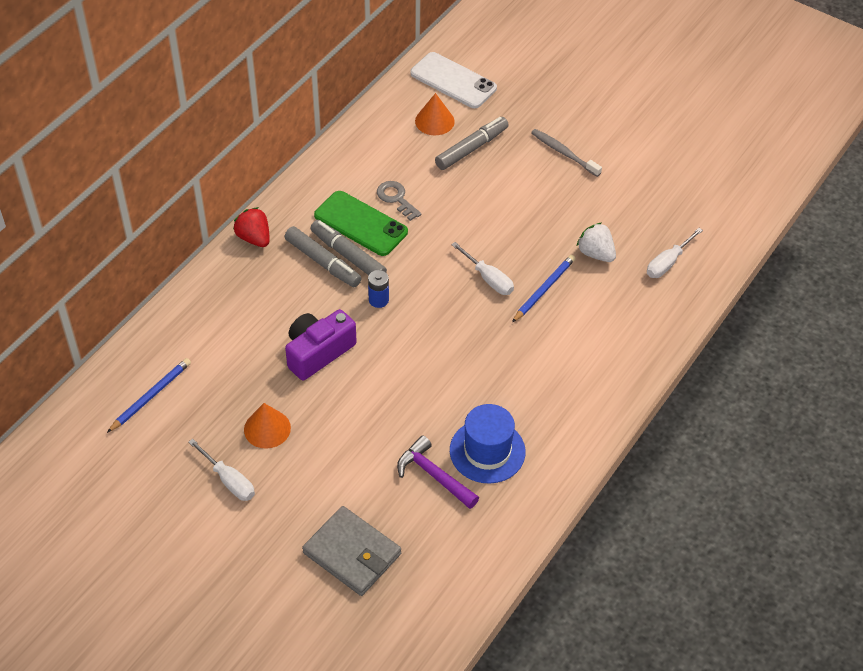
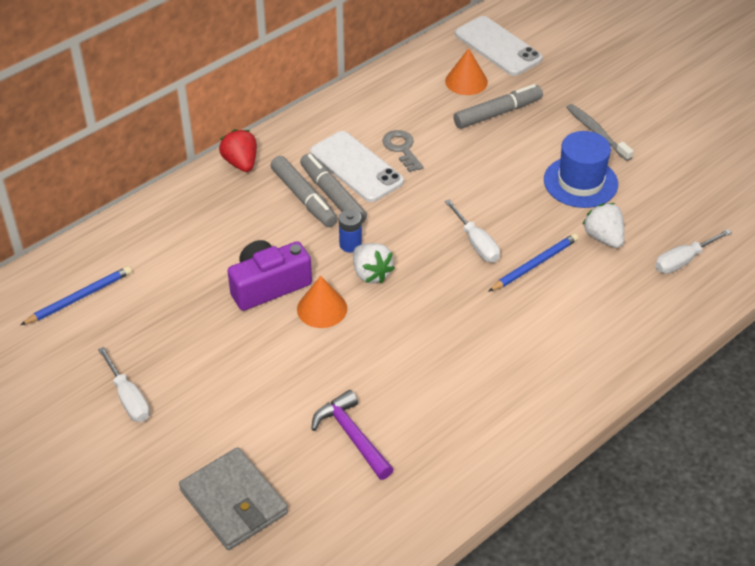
camera: 15 degrees right, 5 degrees down
orange cone [244,403,291,449] -> orange cone moved to [297,276,347,328]
green phone [314,191,408,256] -> white phone [310,131,404,202]
blue hat [450,404,526,484] -> blue hat moved to [544,131,618,208]
none -> white strawberry [353,243,395,284]

